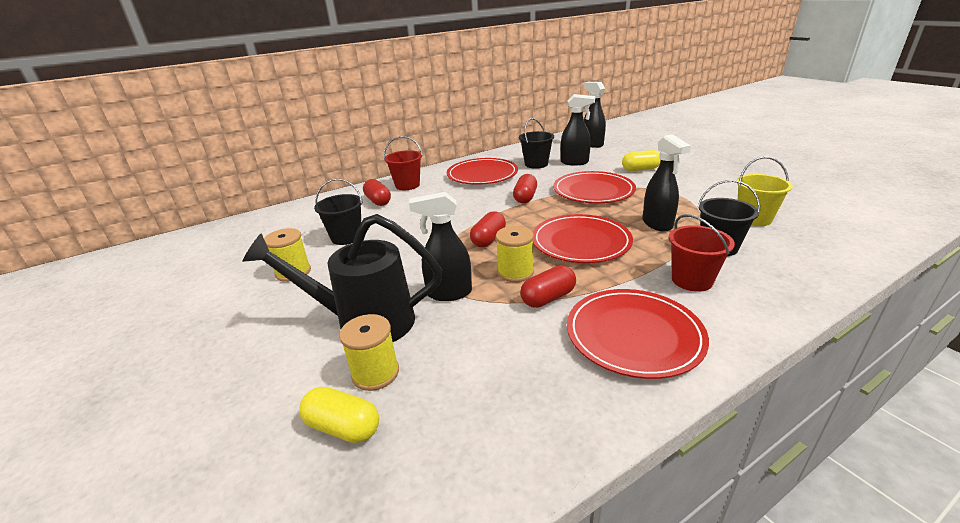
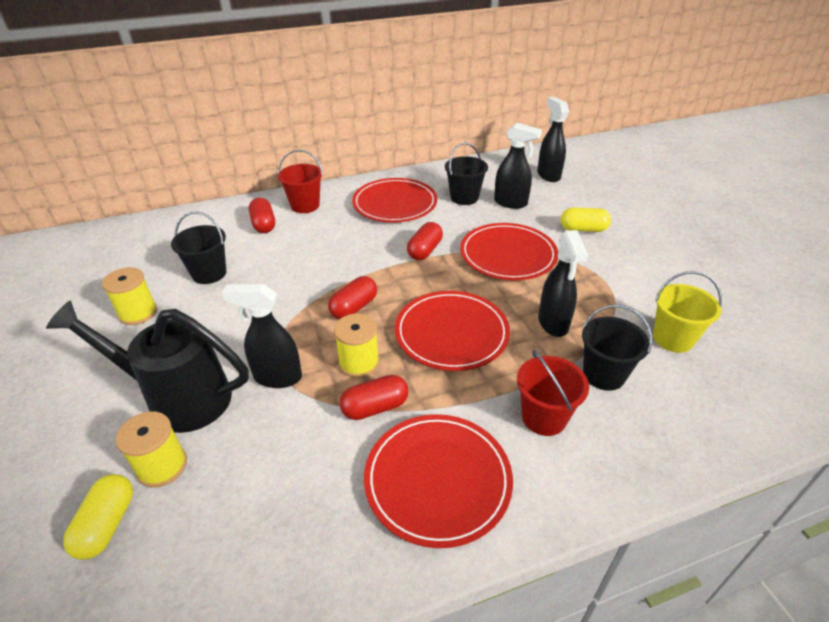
camera: 10 degrees right, 10 degrees up
yellow capsule [299,387,379,443] -> yellow capsule turned 60 degrees clockwise [63,474,133,560]

